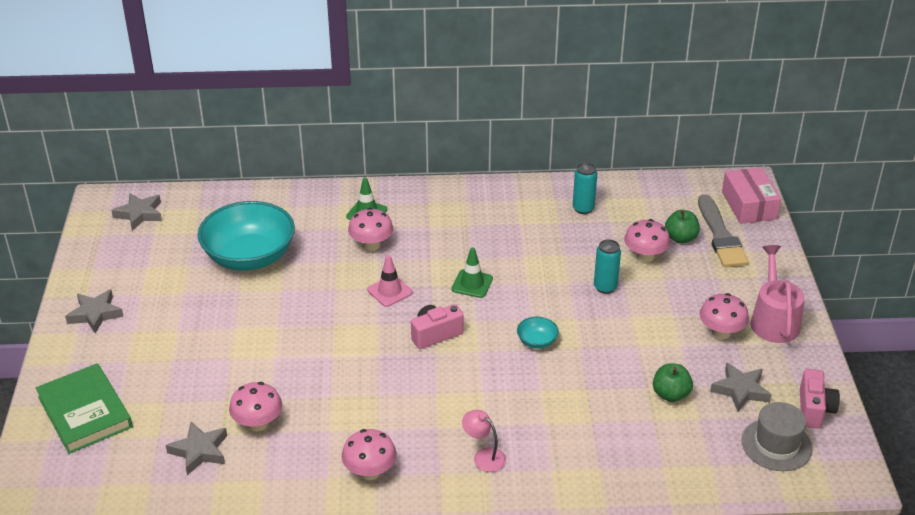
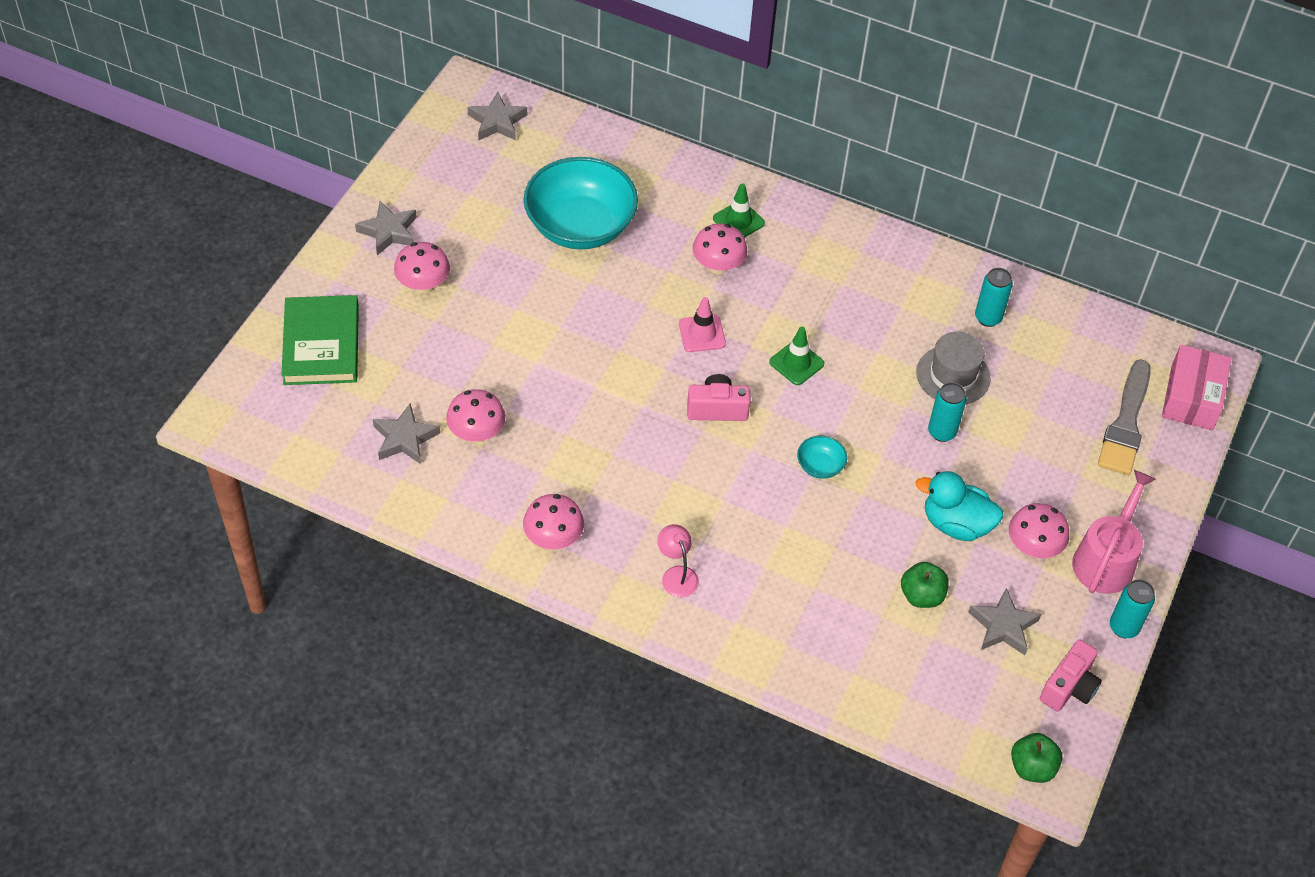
camera: 25 degrees right, 15 degrees up
pink mushroom [624,219,670,262] -> pink mushroom moved to [394,242,450,293]
green apple [665,210,700,244] -> green apple moved to [1011,733,1063,783]
grey hat [741,402,813,471] -> grey hat moved to [916,332,991,405]
none -> turquoise duck [916,471,1003,541]
none -> turquoise can [1110,579,1155,638]

